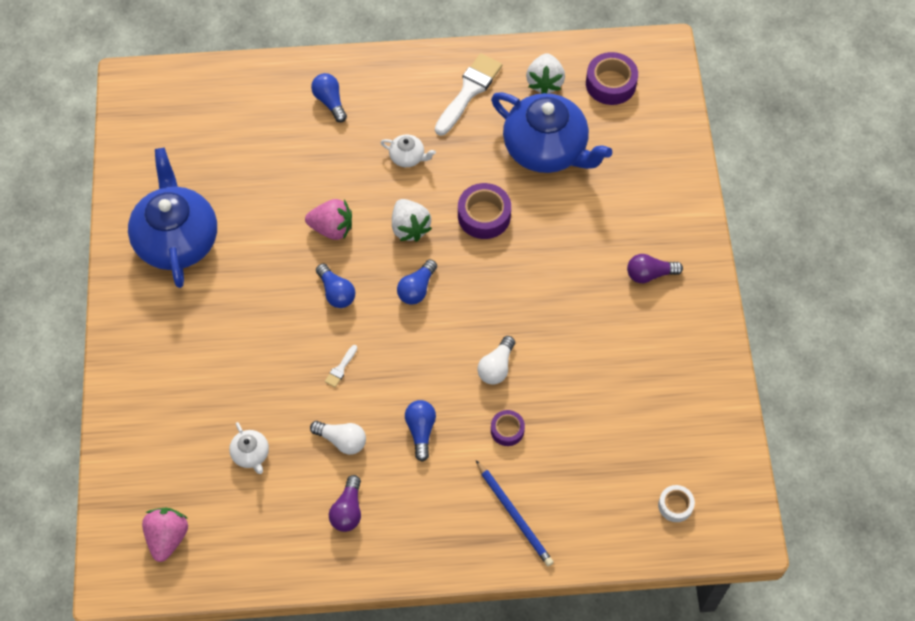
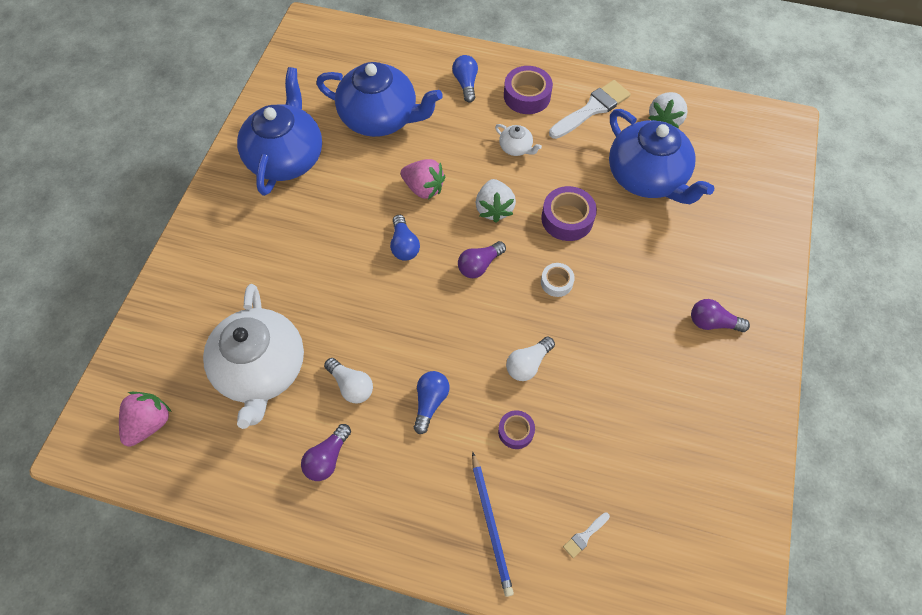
camera: 20 degrees right, 0 degrees up
white teapot [229,422,269,474] -> white teapot [203,284,304,429], size x2.40
white brush [325,345,357,387] -> white brush moved to [563,512,610,558]
blue light bulb [397,259,437,305] -> purple light bulb [458,241,506,278]
purple tape [586,52,638,105] -> purple tape moved to [504,66,553,114]
white tape [658,485,695,522] -> white tape moved to [541,263,575,297]
none -> blue teapot [316,62,443,137]

